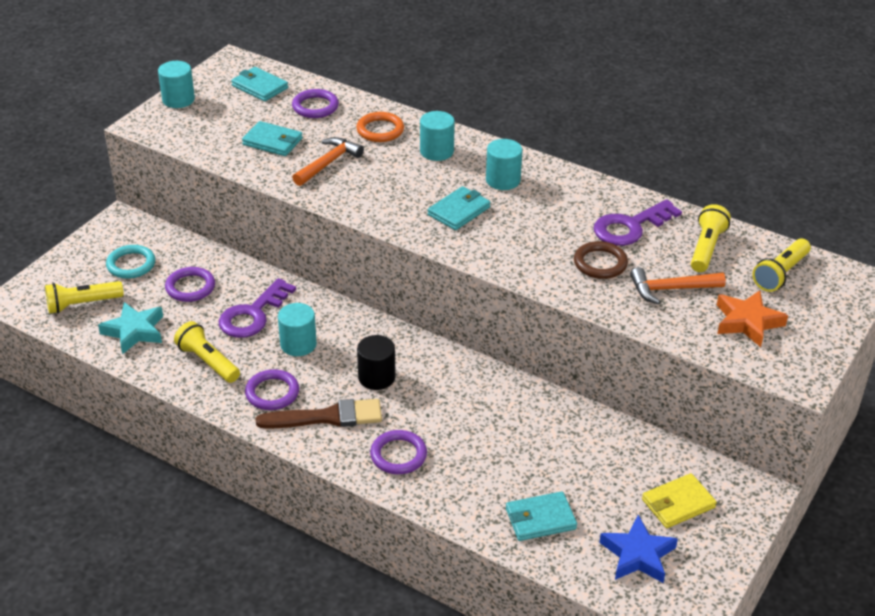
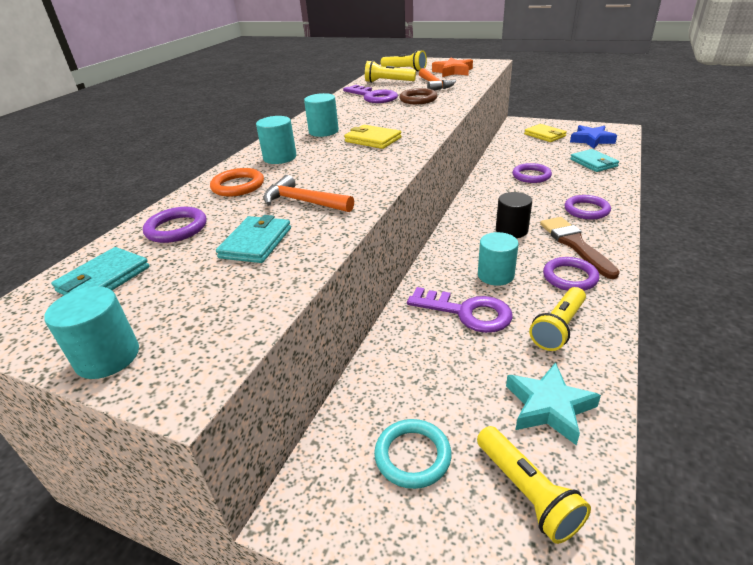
camera: 95 degrees left, 5 degrees down
purple ring [165,267,215,302] -> purple ring moved to [512,163,552,183]
turquoise wallet [428,186,491,230] -> yellow wallet [344,125,402,149]

